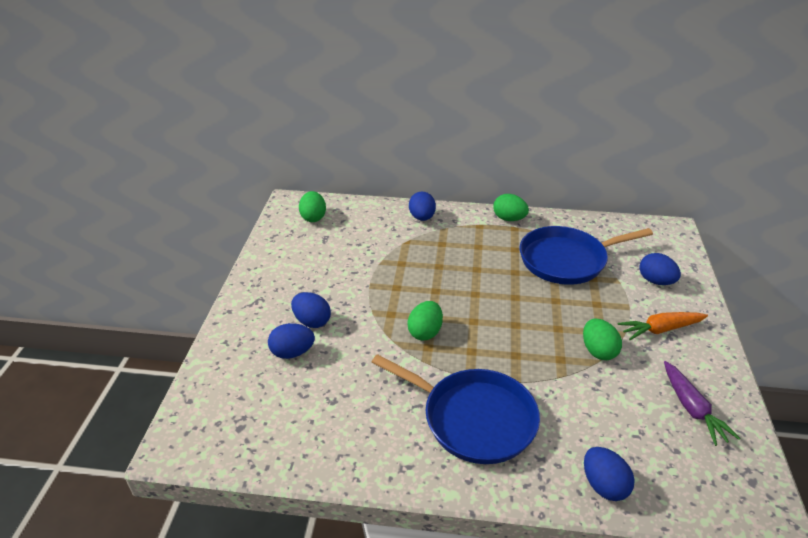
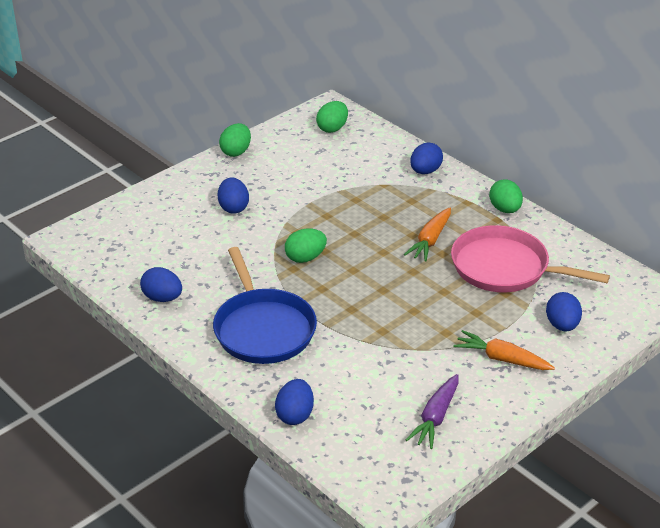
camera: 40 degrees right, 0 degrees up
blue egg [268,323,315,359] -> blue egg moved to [140,267,182,302]
blue pan [520,226,653,285] -> pink pan [451,225,610,292]
green egg [583,318,622,360] -> green egg moved to [219,123,251,157]
none -> orange carrot [404,207,451,262]

